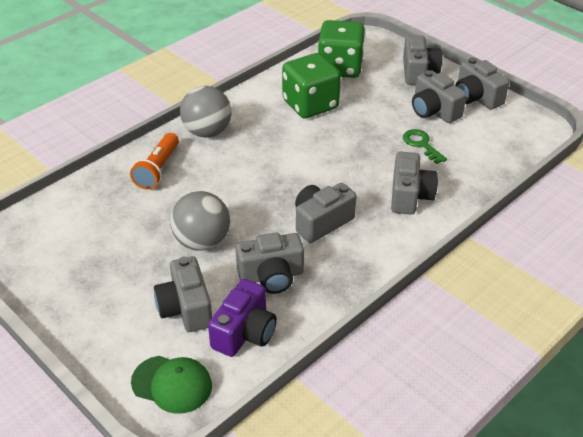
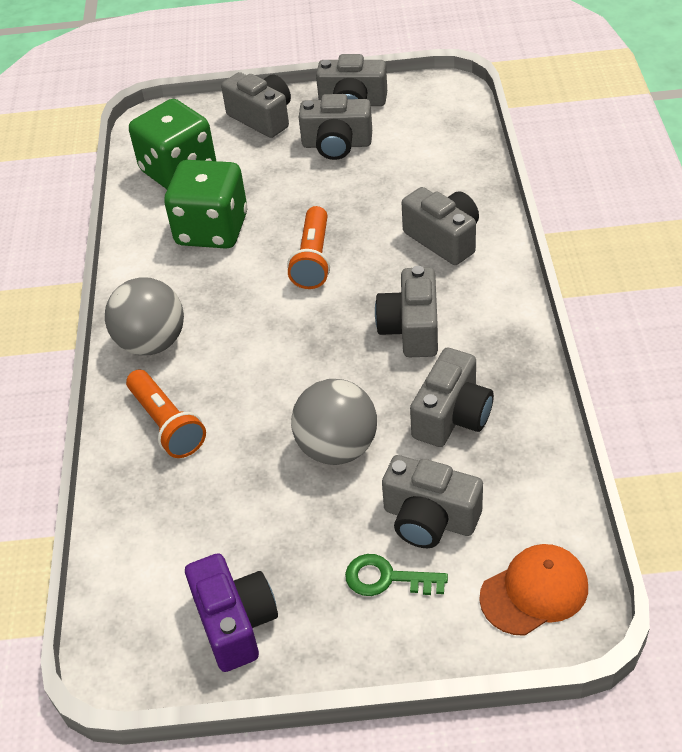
camera: 45 degrees left, 5 degrees up
green cap [131,356,212,414] -> orange cap [479,544,588,636]
purple camera [208,279,277,357] -> purple camera moved to [185,553,278,672]
green key [403,129,447,164] -> green key moved to [345,554,448,596]
none -> orange flashlight [287,206,330,289]

